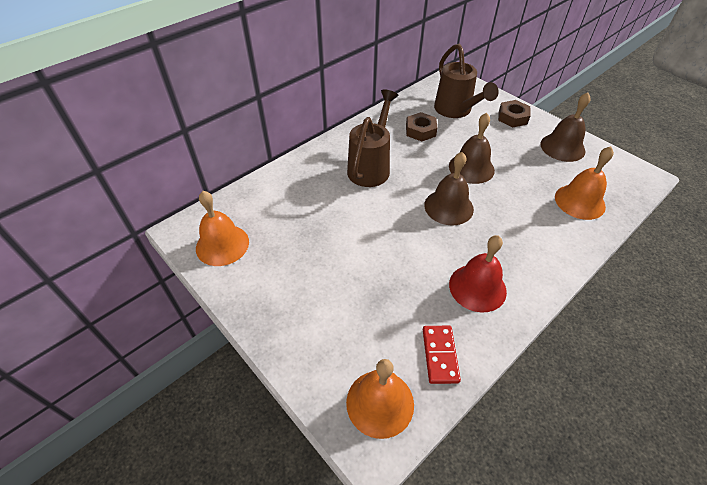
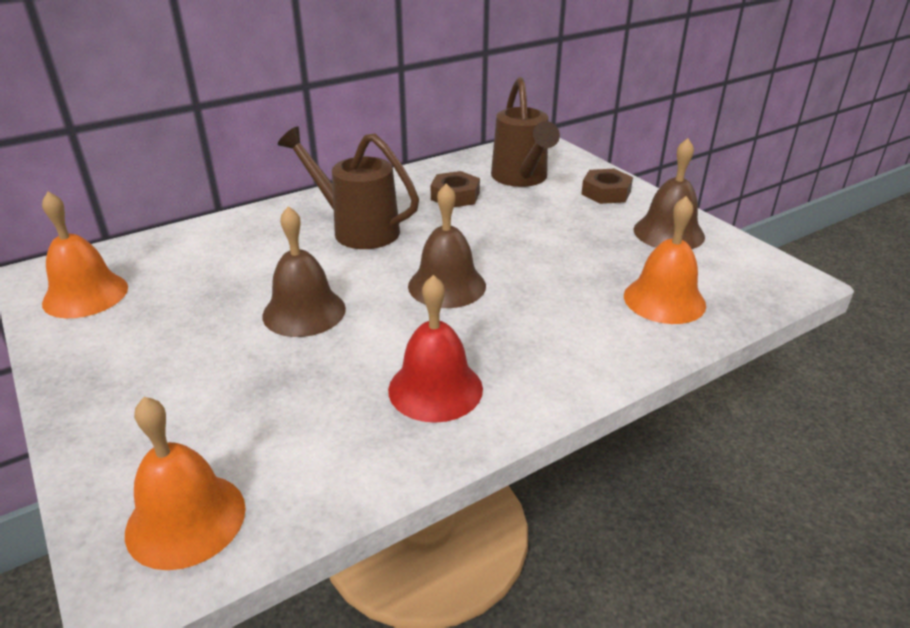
camera: 10 degrees right, 15 degrees down
brown watering can [347,89,398,187] -> brown watering can turned 90 degrees counterclockwise [278,127,419,249]
red domino [423,326,461,384] -> none
brown bell [449,113,495,184] -> brown bell moved to [262,206,346,337]

